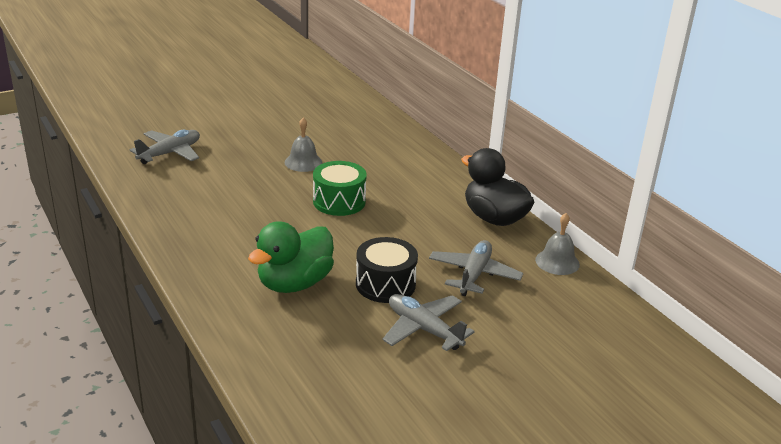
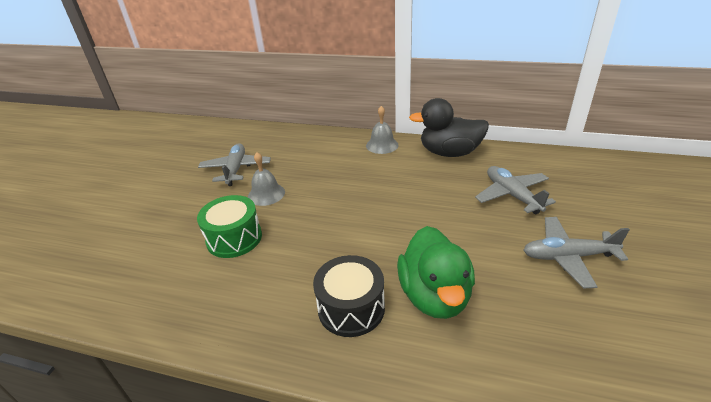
camera: 40 degrees left, 5 degrees up
grey plane [130,130,200,164] -> grey plane moved to [198,143,271,186]
green drum [313,161,367,216] -> green drum moved to [197,195,262,258]
black drum [356,237,418,303] -> black drum moved to [313,255,385,337]
grey bell [535,213,580,275] -> grey bell moved to [366,106,398,154]

